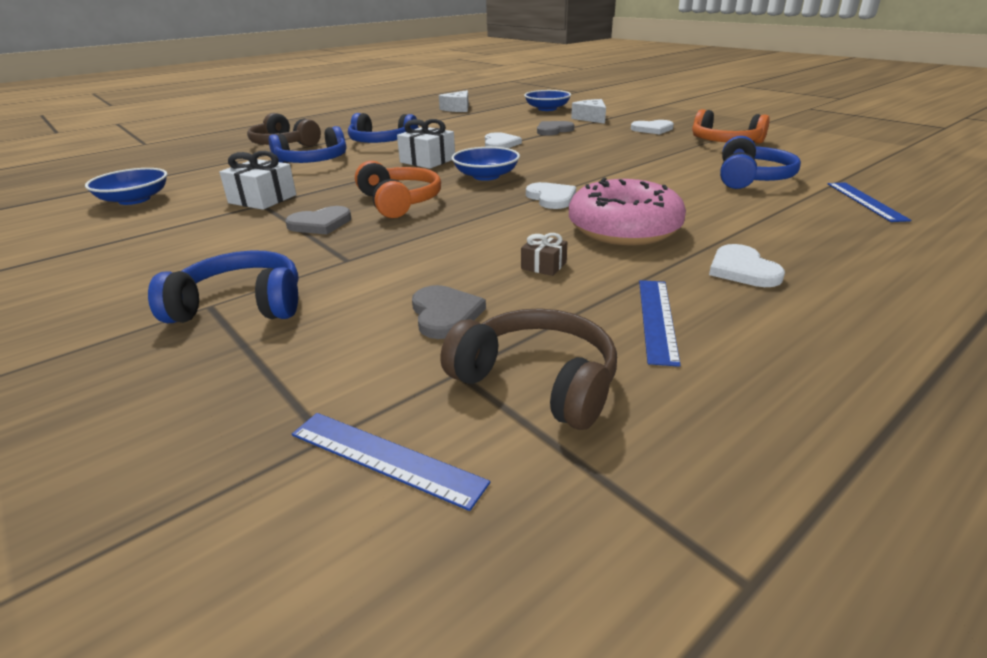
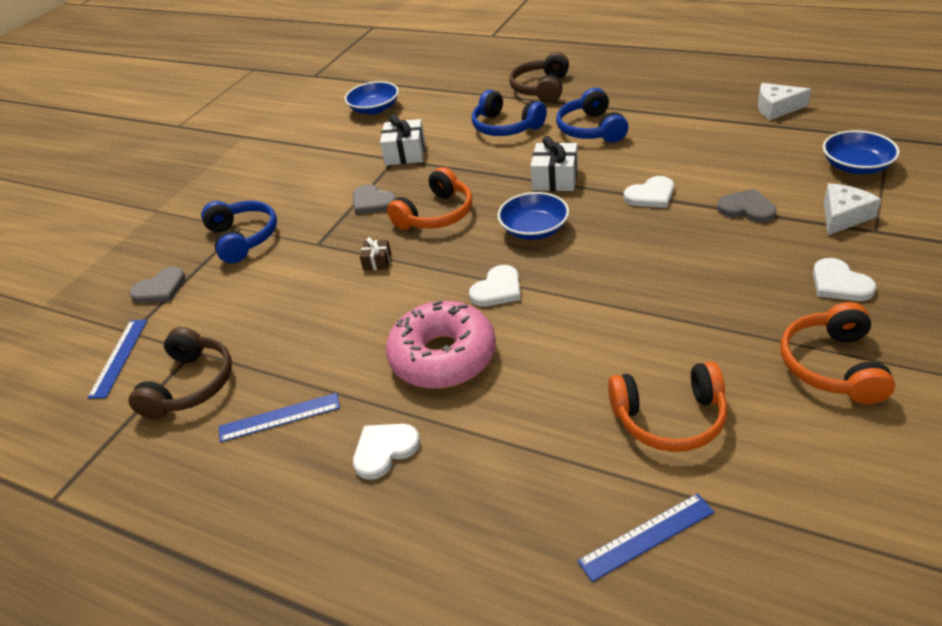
camera: 70 degrees right, 10 degrees up
grey heart [412,285,486,339] -> grey heart moved to [129,267,186,303]
brown gift [521,233,567,276] -> brown gift moved to [360,237,391,270]
blue headphones [720,136,801,189] -> orange headphones [608,361,727,452]

